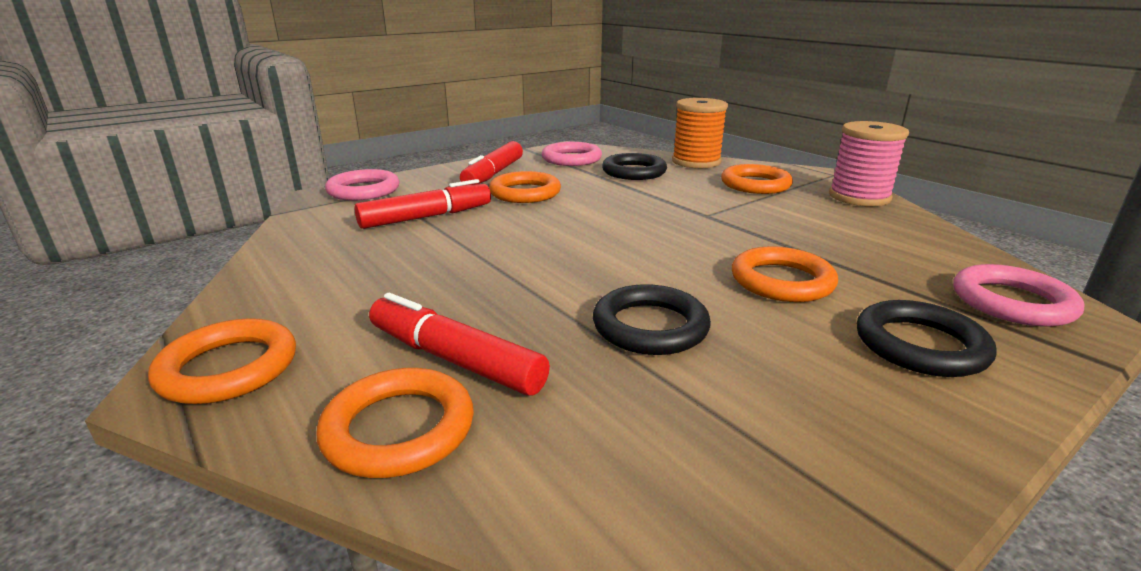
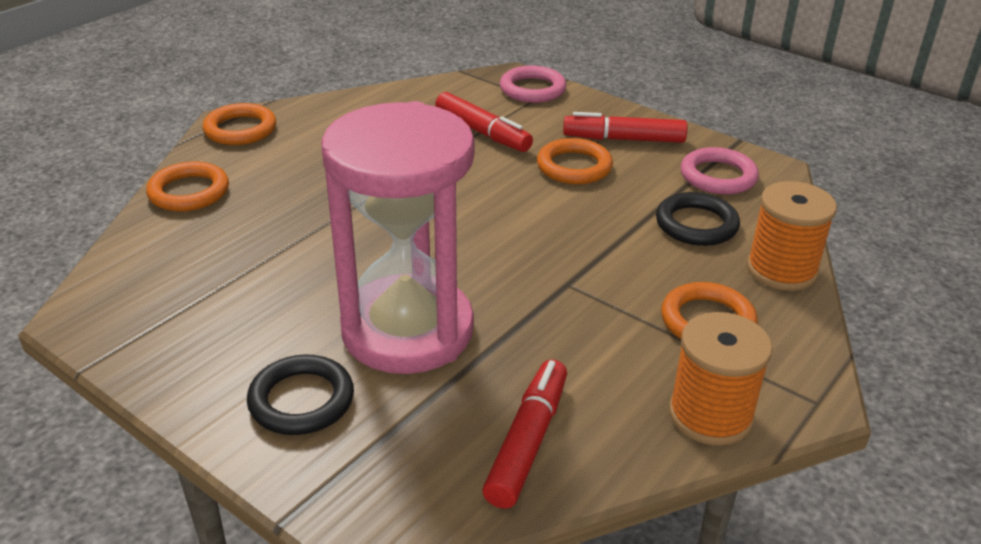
camera: 75 degrees right, 10 degrees up
red marker [369,293,550,396] -> red marker moved to [482,359,567,509]
black ring [593,284,711,355] -> none
orange ring [732,246,838,302] -> pink hourglass [321,101,474,374]
pink spool [829,121,909,206] -> orange spool [669,312,773,446]
pink ring [953,264,1085,327] -> none

